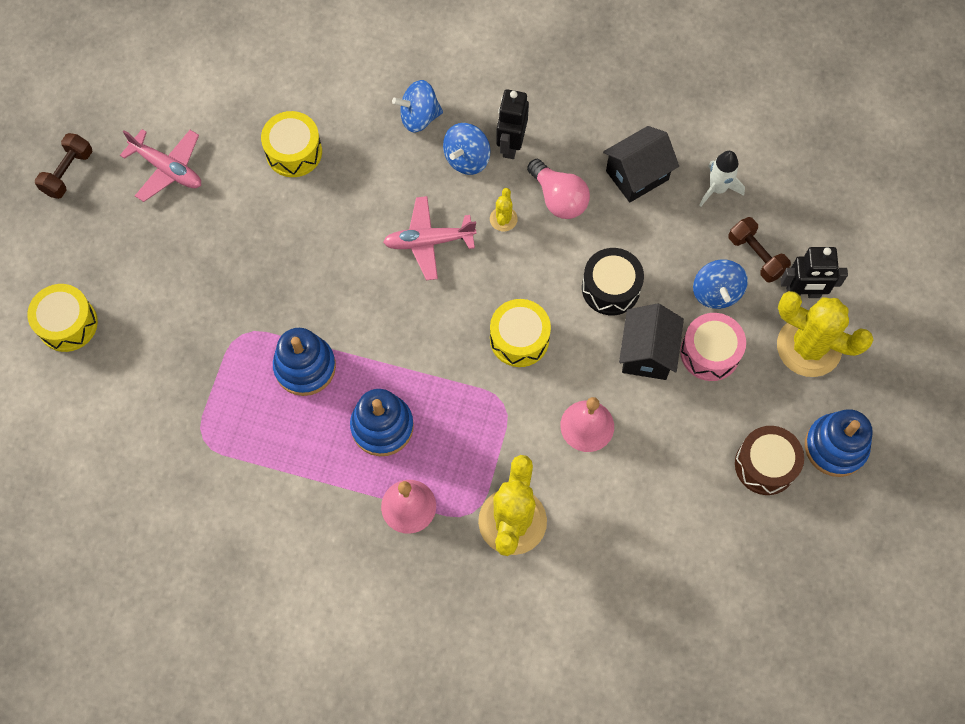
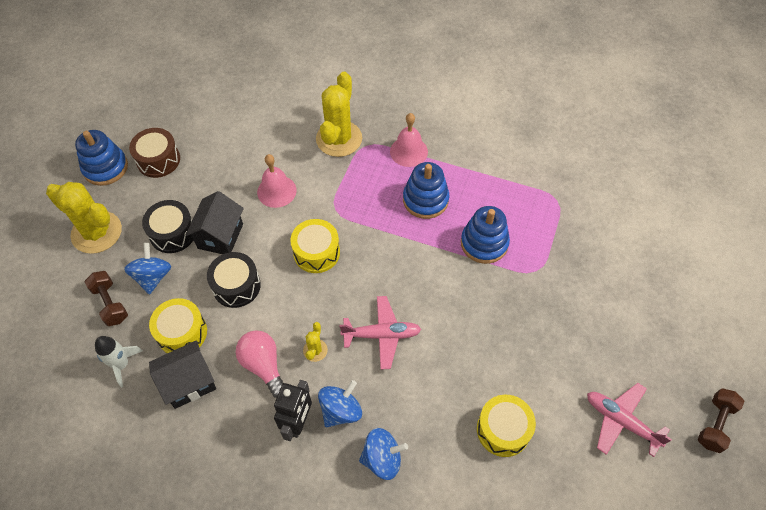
camera: 175 degrees left, 10 degrees down
yellow drum [27,284,98,352] -> yellow drum moved to [149,298,207,353]
pink drum [680,313,746,381] -> black drum [142,200,193,253]
black robot [780,247,848,298] -> none

